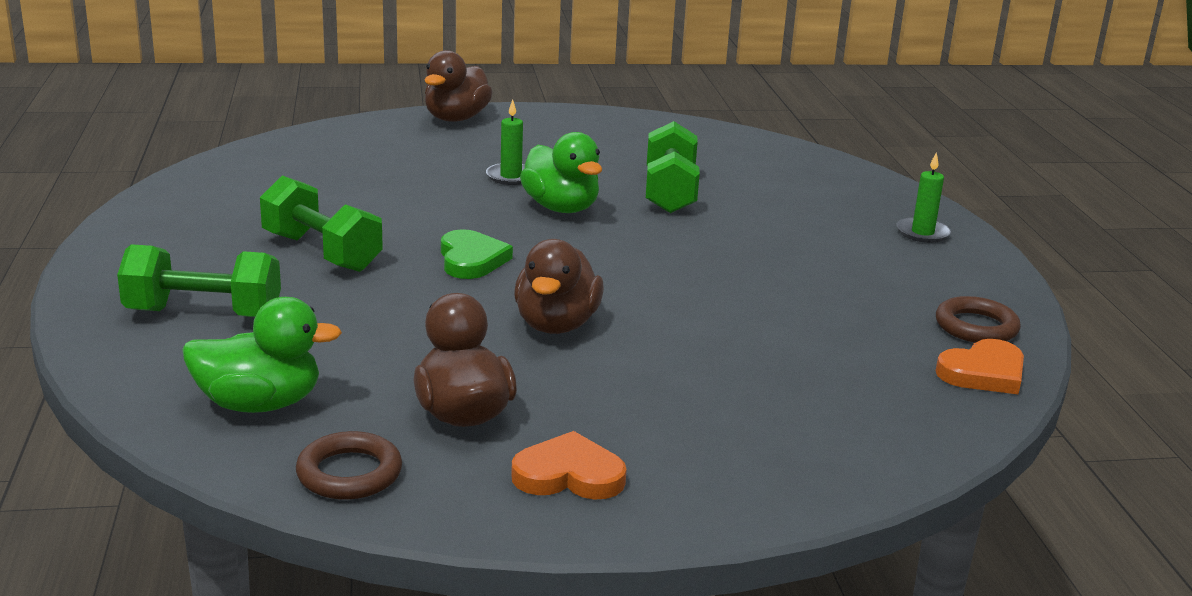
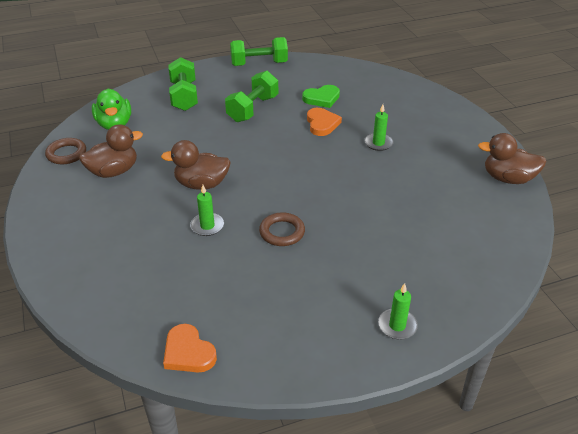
camera: 80 degrees right, 15 degrees up
brown duck [425,50,492,122] -> brown duck moved to [478,133,546,184]
green heart [441,229,513,279] -> green heart moved to [302,85,340,108]
orange heart [511,431,627,500] -> orange heart moved to [307,108,342,136]
green duck [520,132,602,213] -> none
green dumbbell [646,121,700,213] -> green dumbbell moved to [230,37,288,66]
brown ring [936,296,1021,343] -> brown ring moved to [259,212,305,246]
none -> green candle [190,185,224,236]

